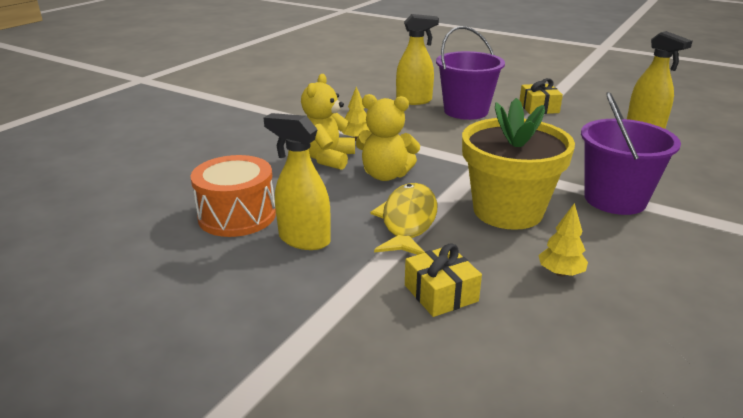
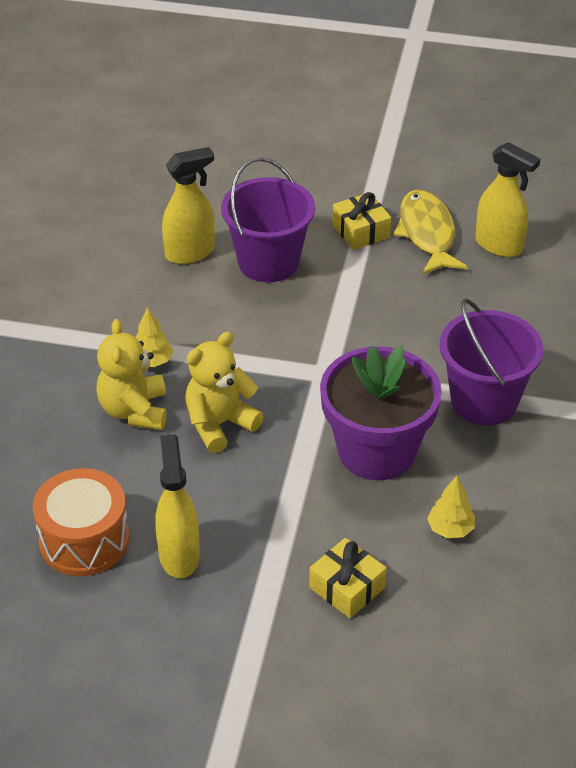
camera: 20 degrees left, 15 degrees up
yellow spray bottle [264,113,331,250] -> yellow spray bottle turned 75 degrees clockwise [156,434,200,578]
yellow teddy bear [356,94,420,181] -> yellow teddy bear turned 150 degrees clockwise [185,332,263,453]
yellow fish [370,183,437,255] -> yellow fish moved to [394,189,468,275]
yellow flower pot [462,98,575,230] -> purple flower pot [320,345,442,480]

